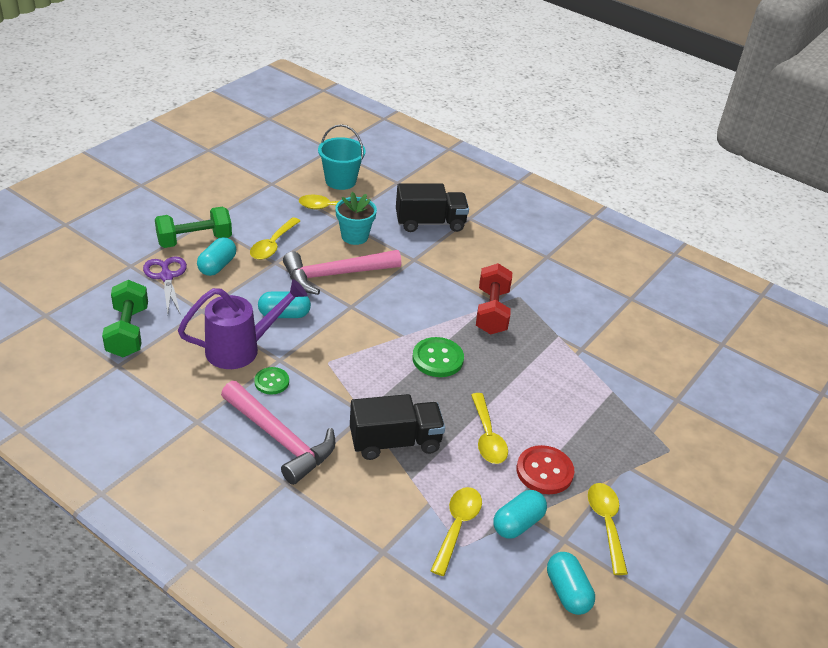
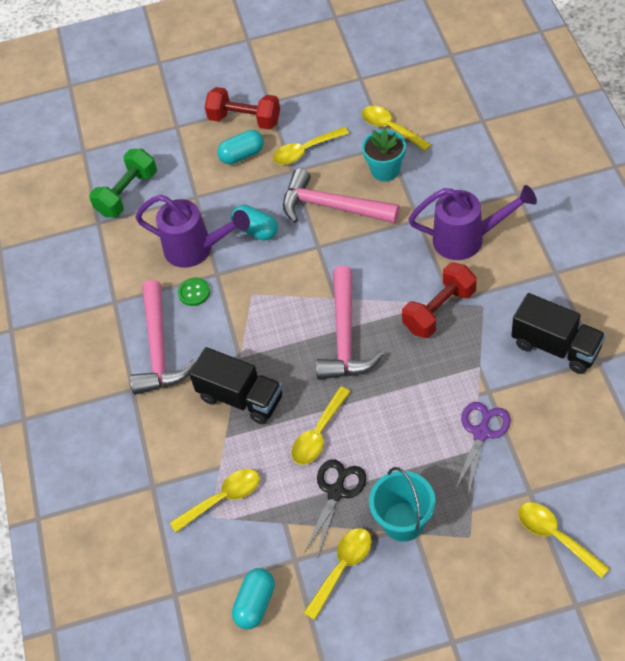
camera: 50 degrees right, 15 degrees up
purple scissors [143,256,187,315] -> purple scissors moved to [455,402,511,495]
green dumbbell [155,207,232,248] -> red dumbbell [205,87,280,130]
turquoise bucket [318,124,366,190] -> turquoise bucket moved to [369,467,435,542]
black truck [396,183,469,232] -> black truck moved to [511,293,606,374]
green button [412,337,464,377] -> pink hammer [316,266,383,380]
turquoise capsule [493,490,547,539] -> none
red button [516,445,575,494] -> black scissors [304,459,366,559]
none -> purple watering can [408,185,537,260]
none -> yellow spoon [518,502,610,578]

